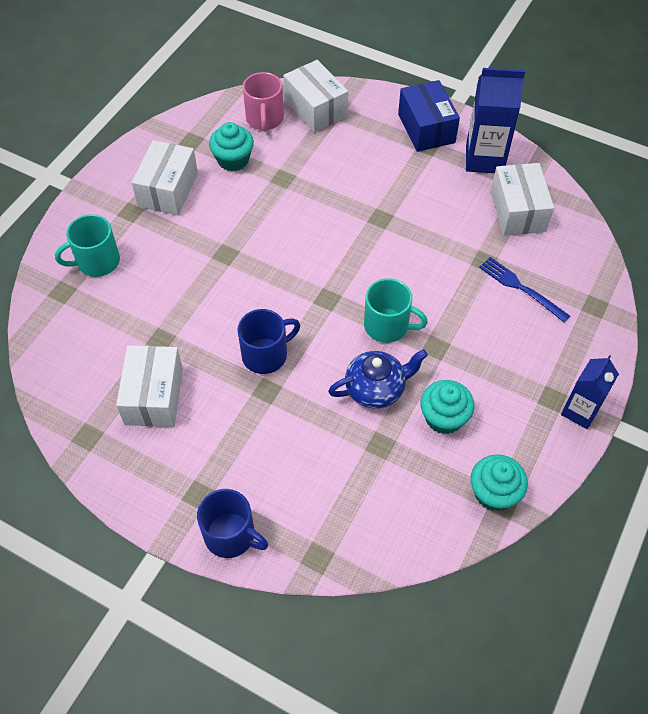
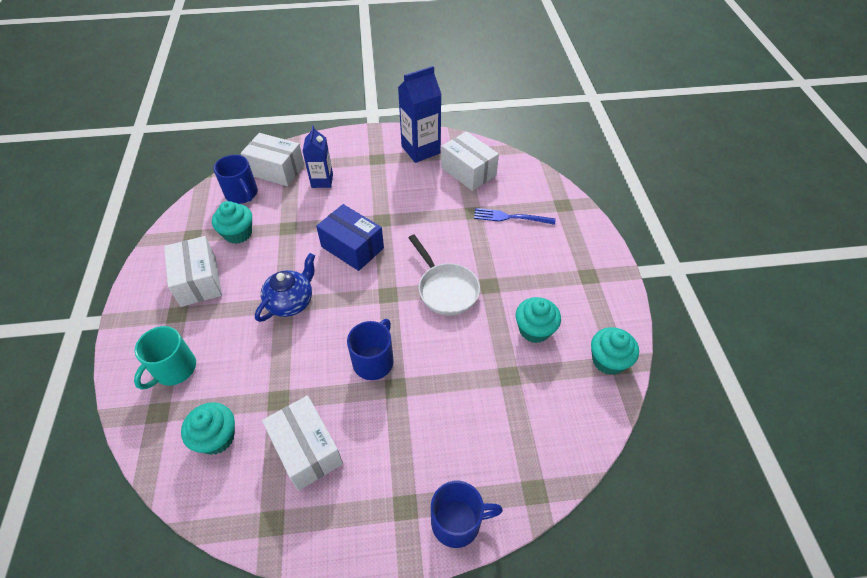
camera: 35 degrees left, 5 degrees down
pink mug [243,72,284,132] -> blue mug [213,155,258,204]
blue teapot [328,350,428,409] -> blue teapot moved to [255,253,315,322]
turquoise mug [364,278,428,343] -> white pan [408,235,480,316]
blue box [398,80,460,152] -> blue box moved to [316,204,384,271]
blue carton [561,355,619,429] -> blue carton moved to [303,126,333,188]
none -> turquoise cupcake [181,402,235,455]

